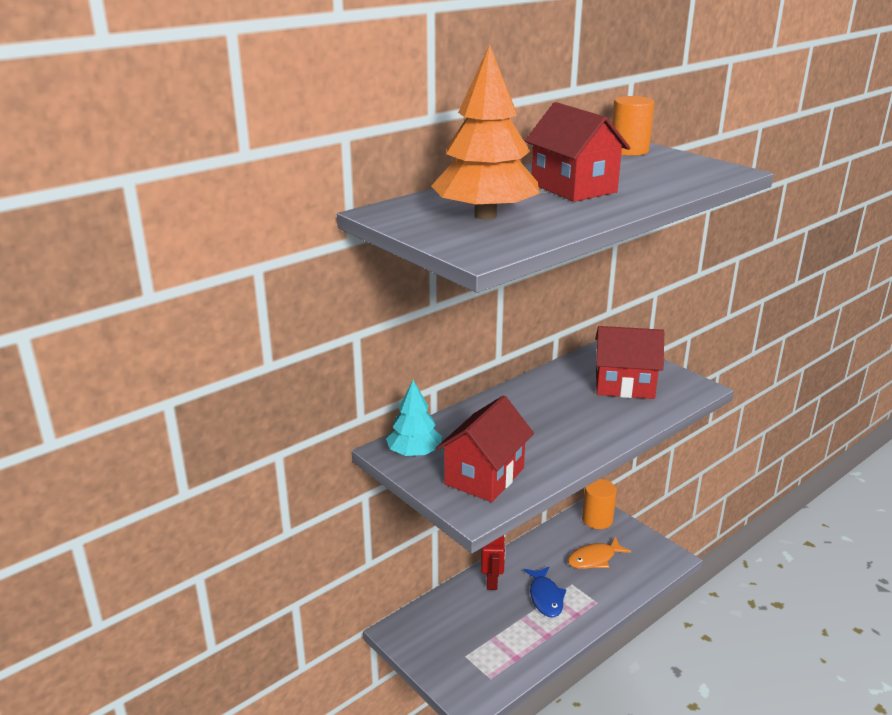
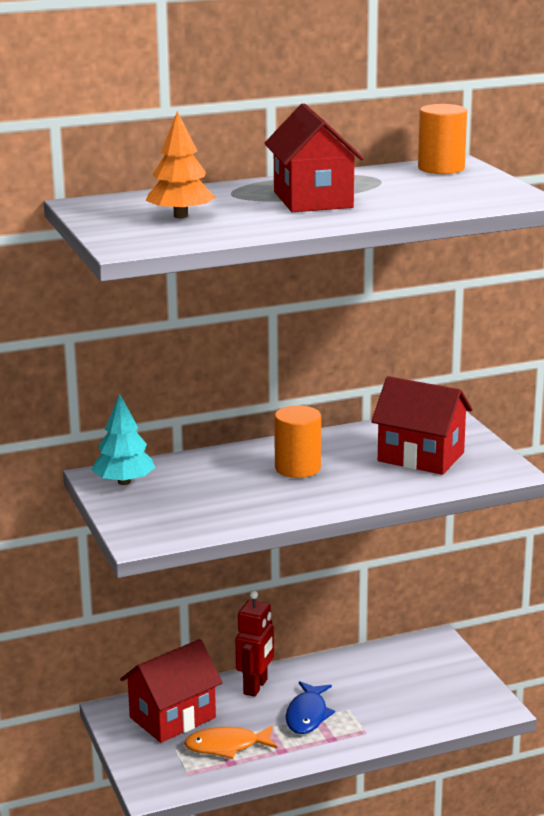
camera: 20 degrees right, 5 degrees down
orange tree [431,44,540,220] -> orange tree [146,111,216,218], size x0.61
red house [436,395,534,502] -> red house moved to [120,639,222,743]
orange fish [568,537,631,569] -> orange fish moved to [184,726,277,759]
orange cylinder [582,479,617,529] -> orange cylinder moved to [274,405,321,478]

